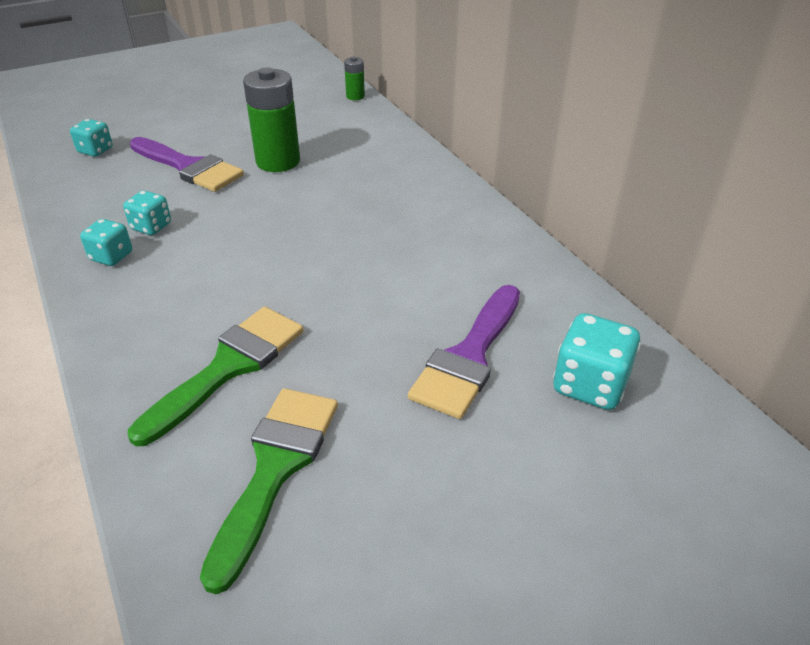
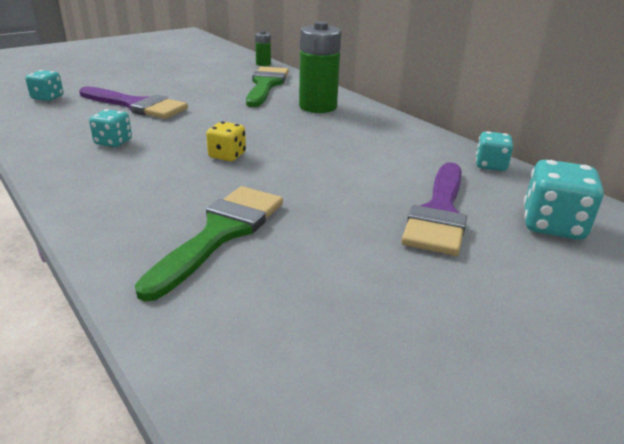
camera: 10 degrees left, 10 degrees down
turquoise dice [80,219,132,266] -> turquoise dice moved to [476,131,513,171]
green brush [200,388,338,594] -> green brush moved to [246,66,289,107]
green battery [243,67,300,172] -> green battery moved to [299,21,341,113]
none -> yellow dice [206,121,246,161]

